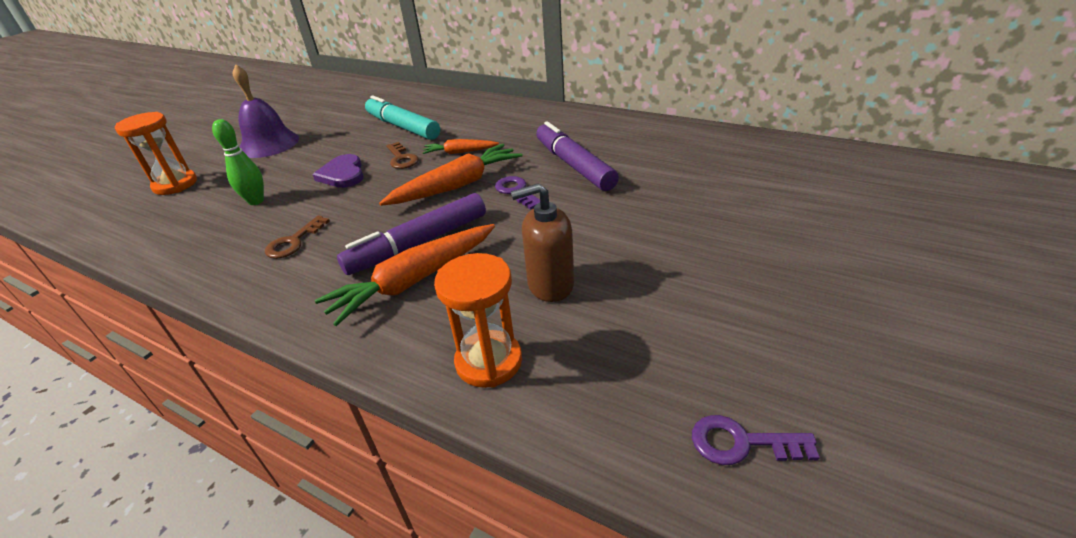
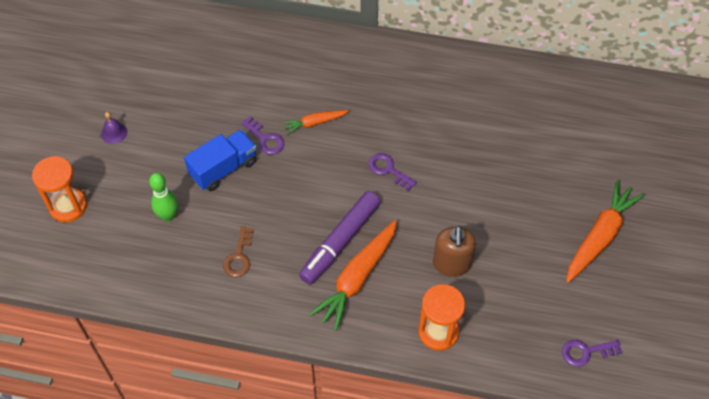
camera: 20 degrees left, 20 degrees up
purple bell [233,64,299,158] -> purple bell [101,112,127,144], size x0.46
purple heart [312,154,364,188] -> blue truck [184,129,256,191]
turquoise marker [365,95,440,140] -> none
orange carrot [379,144,523,206] -> orange carrot moved to [566,180,645,283]
brown key [386,142,419,169] -> purple key [241,116,285,155]
brown soap dispenser [511,183,574,302] -> brown soap dispenser turned 60 degrees counterclockwise [433,226,476,277]
purple marker [536,121,619,191] -> none

